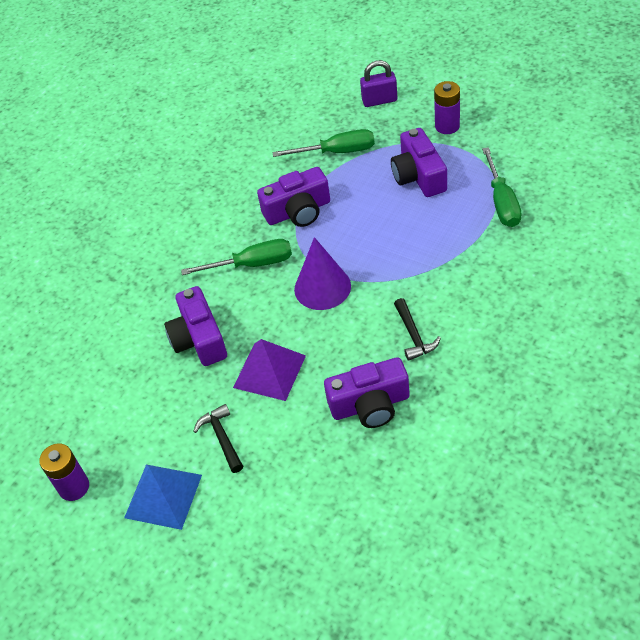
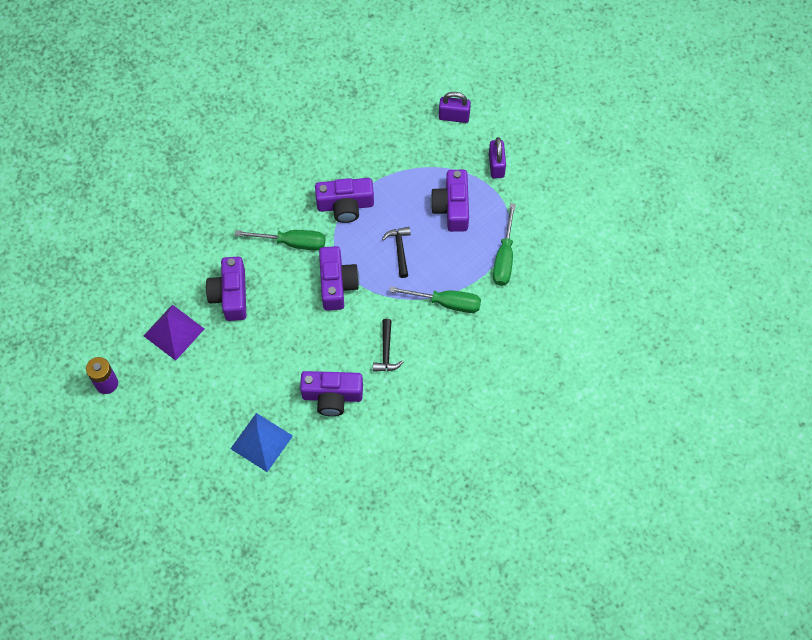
camera: 10 degrees right, 15 degrees up
blue pyramid [124,465,202,530] -> blue pyramid moved to [230,413,293,472]
black hammer [193,404,243,473] -> black hammer moved to [382,227,411,278]
purple pyramid [233,339,306,401] -> purple pyramid moved to [144,305,204,361]
green screwdriver [273,129,375,157] -> green screwdriver moved to [389,286,481,313]
purple cone [294,237,351,310] -> purple camera [319,246,359,311]
purple battery [434,81,460,134] -> purple padlock [489,137,506,178]

